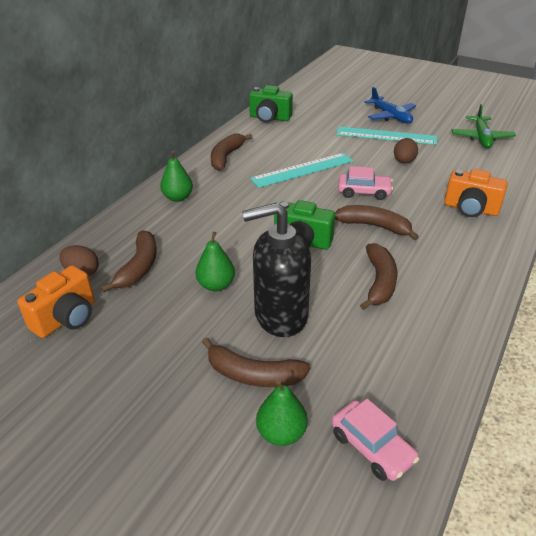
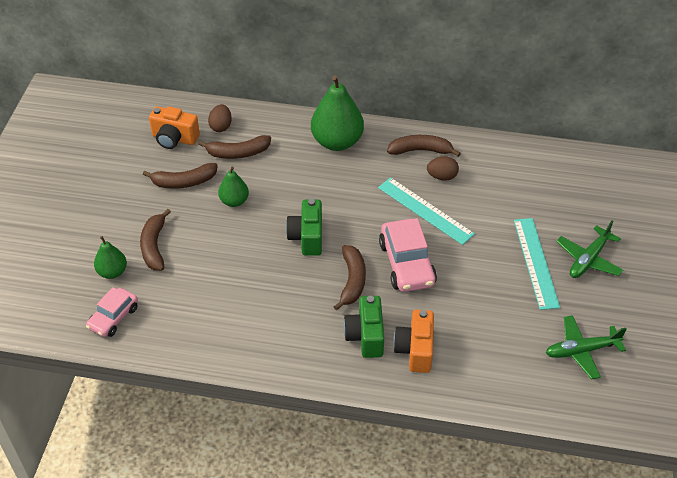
camera: 70 degrees right, 10 degrees up
green pear [160,151,193,202] -> green pear [311,75,364,151], size x1.84
black soap dispenser [242,203,311,337] -> none
green camera [249,85,293,122] -> green camera moved to [343,296,384,358]
pink car [338,166,393,200] -> pink car [379,218,437,292], size x1.58
brown banana [360,243,397,310] -> brown banana moved to [143,163,218,189]
blue plane [364,87,416,124] -> green plane [557,220,623,278]
brown egg [394,138,418,163] -> brown egg moved to [427,156,459,181]

